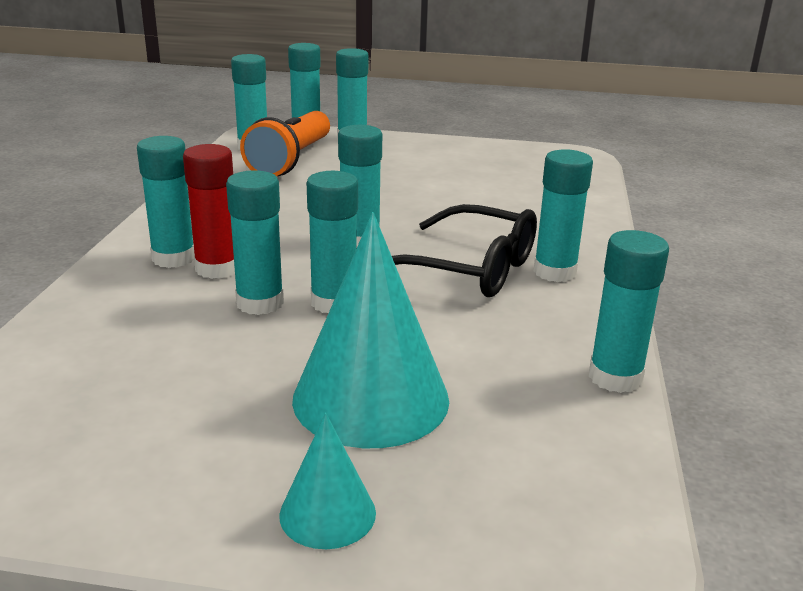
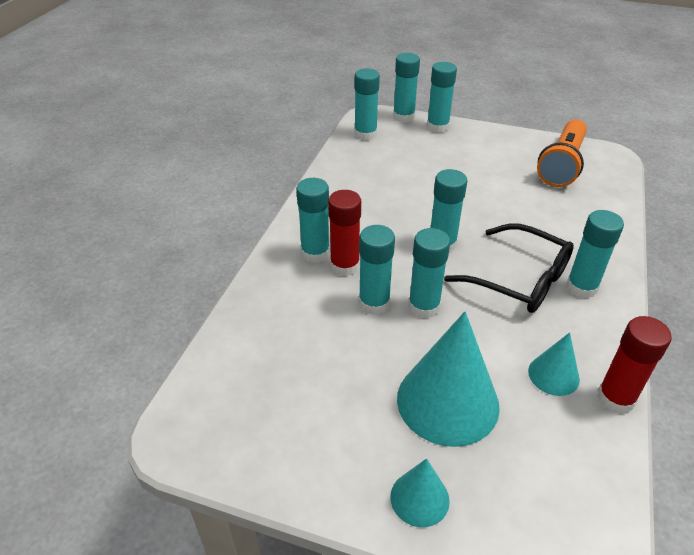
camera: 10 degrees right, 15 degrees up
orange flashlight [240,111,330,176] -> orange flashlight moved to [537,119,587,187]
turquoise glue stick [589,230,669,393] -> red glue stick [597,316,672,414]
none -> turquoise cone [528,332,580,396]

